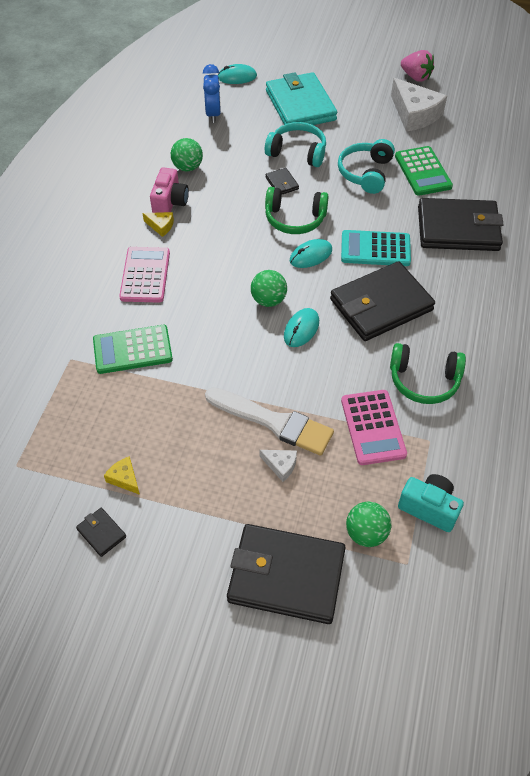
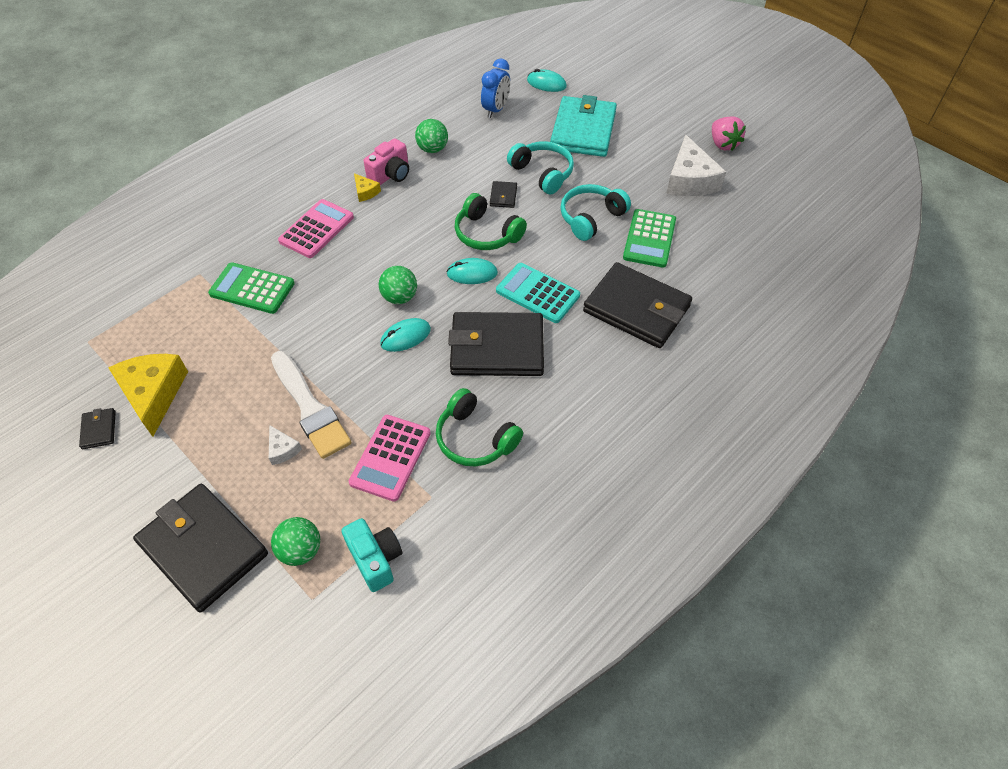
camera: 30 degrees right, 0 degrees up
yellow cheese [104,456,140,495] -> yellow cheese [108,354,188,437], size x2.16

